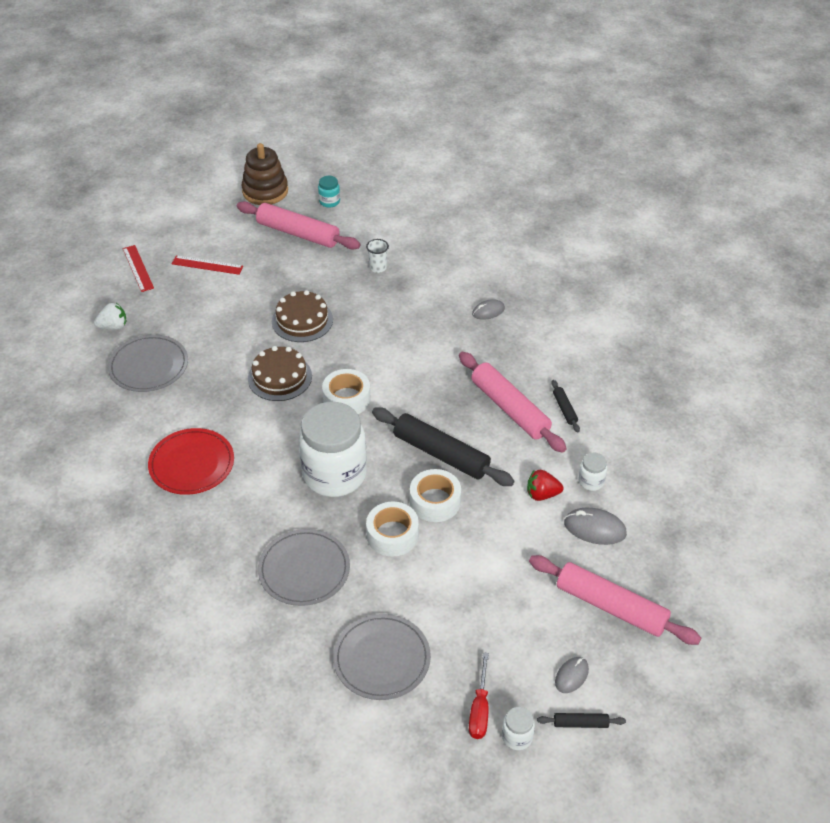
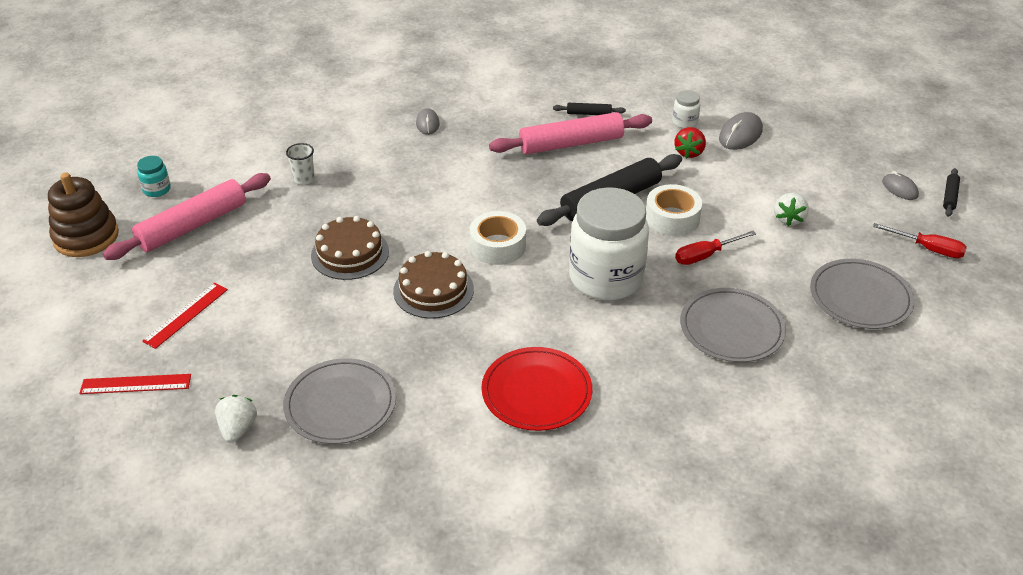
camera: 70 degrees left, 5 degrees down
white tape [366,502,419,557] -> red screwdriver [675,231,756,265]
white jar [502,707,535,750] -> none
pink rolling pin [529,555,701,645] -> none
none -> white strawberry [774,193,809,226]

